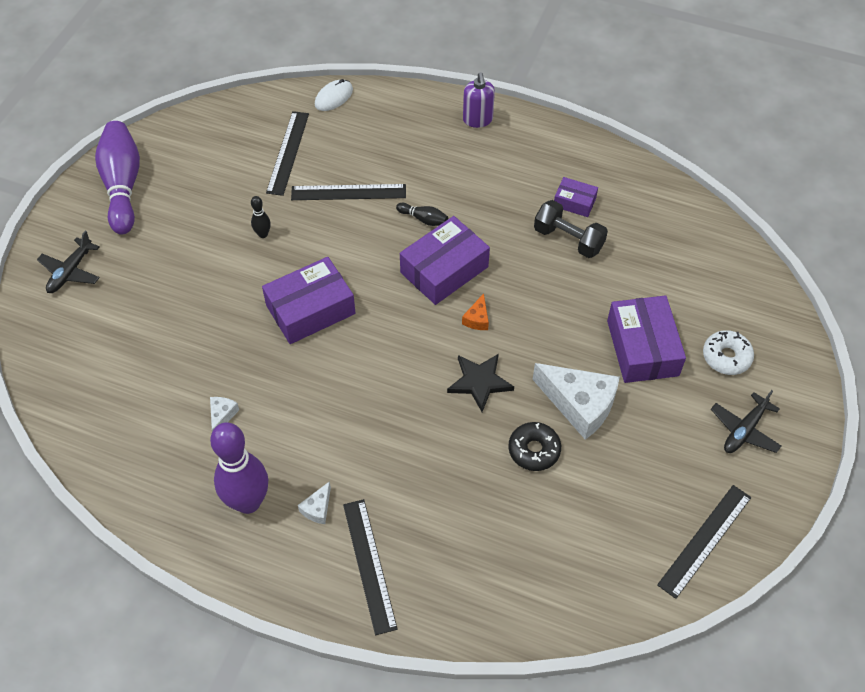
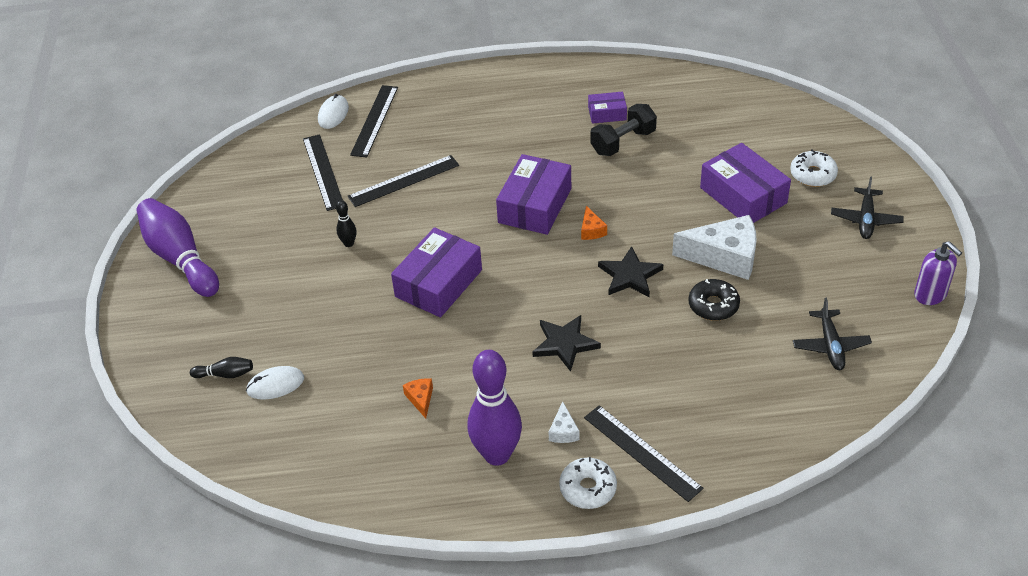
camera: 25 degrees left, 10 degrees down
black plane [37,231,100,293] -> black plane moved to [793,298,872,370]
white cheese [210,397,239,431] -> orange cheese [403,378,433,419]
black bowling pin [396,203,448,226] -> black bowling pin moved to [190,357,253,378]
purple soap dispenser [463,72,495,128] -> purple soap dispenser moved to [914,241,962,305]
black dumbbell [534,200,608,258] -> black dumbbell turned 45 degrees counterclockwise [590,104,657,156]
black ruler [657,485,751,599] -> black ruler moved to [350,85,398,158]
none -> white mouse [246,366,304,400]
none -> black star [533,315,601,372]
none -> white donut [559,457,617,509]

